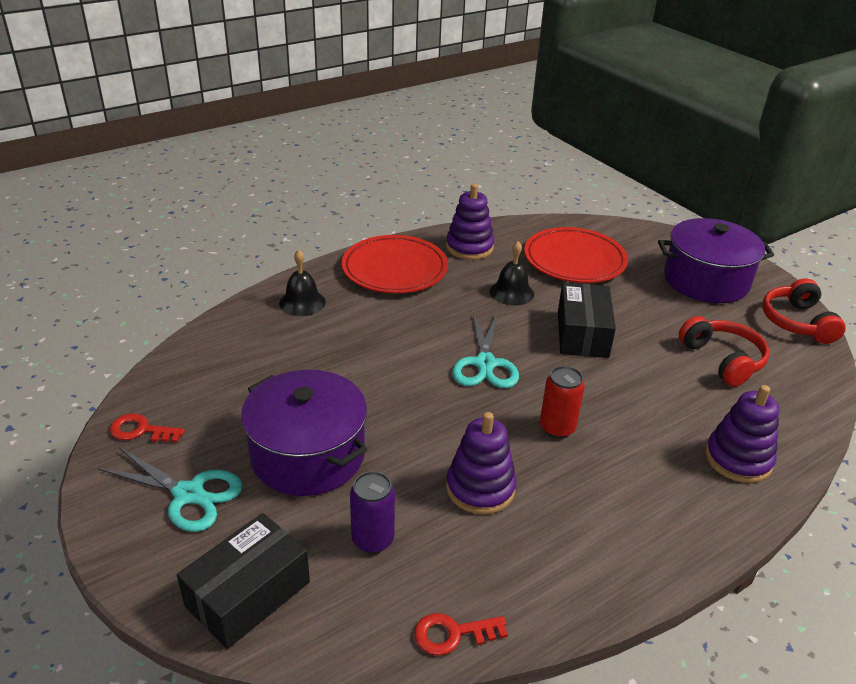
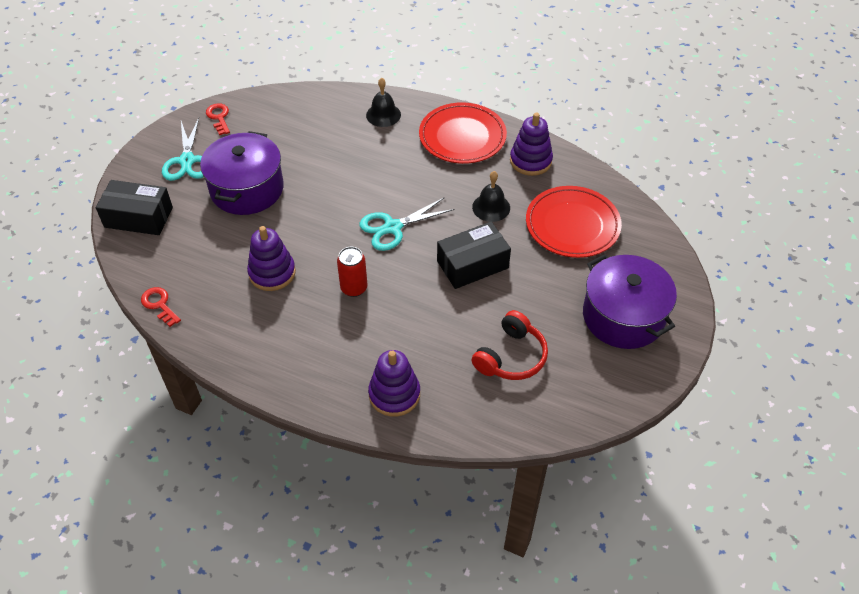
camera: 60 degrees right, 15 degrees up
purple can [350,471,395,553] -> none
red headphones [762,278,846,344] -> none

